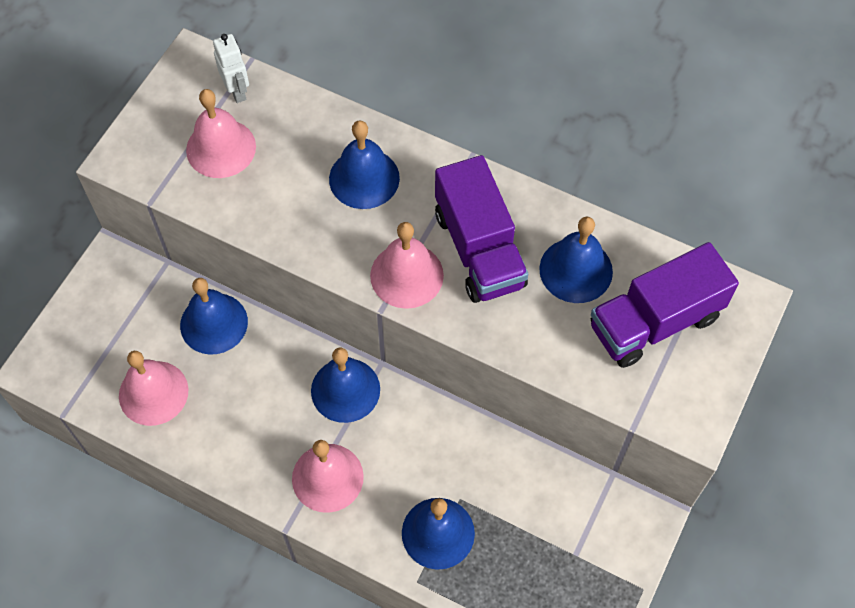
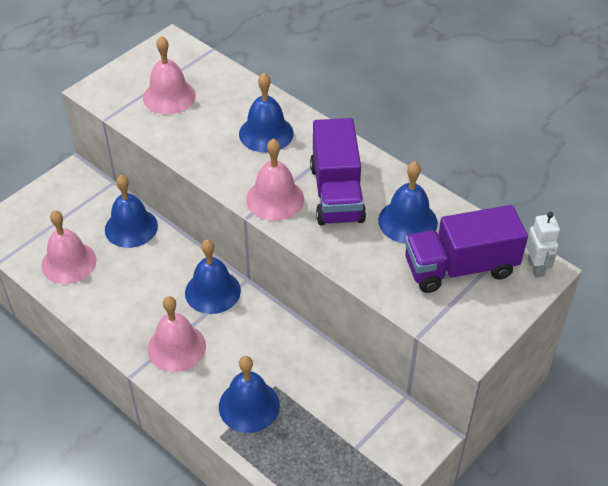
camera: 15 degrees right, 15 degrees down
white robot [213,34,249,103] -> white robot moved to [526,212,560,277]

